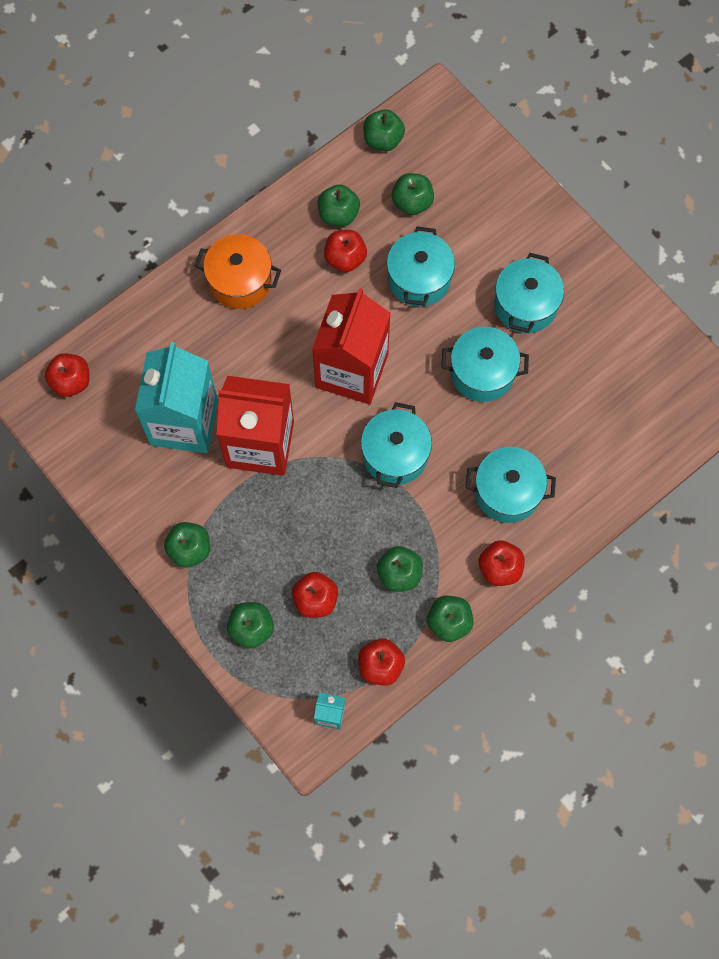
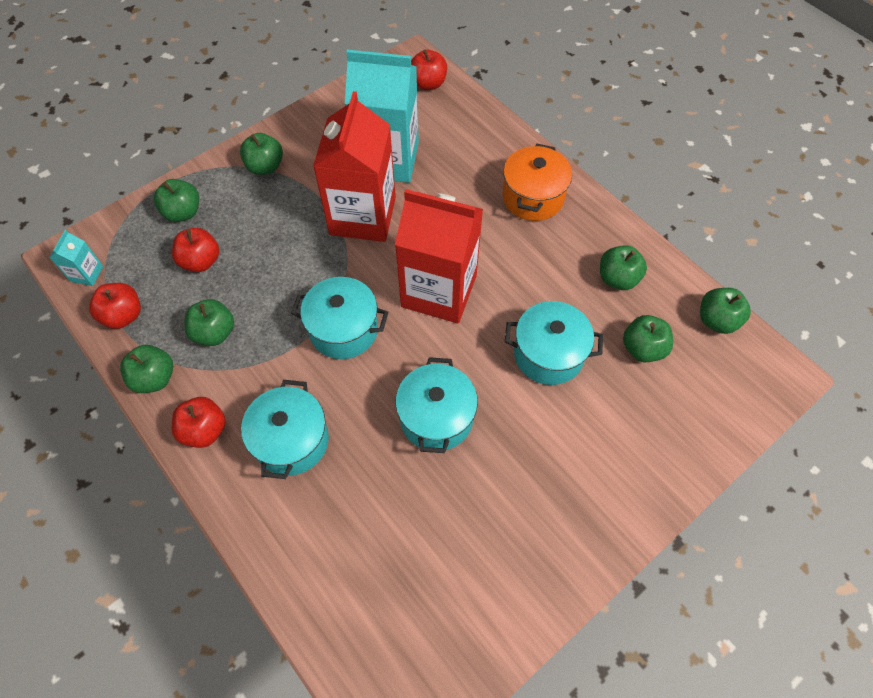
camera: 90 degrees right, 10 degrees down
red apple [324,230,367,272] -> none
turquoise pot [494,253,564,333] -> none

